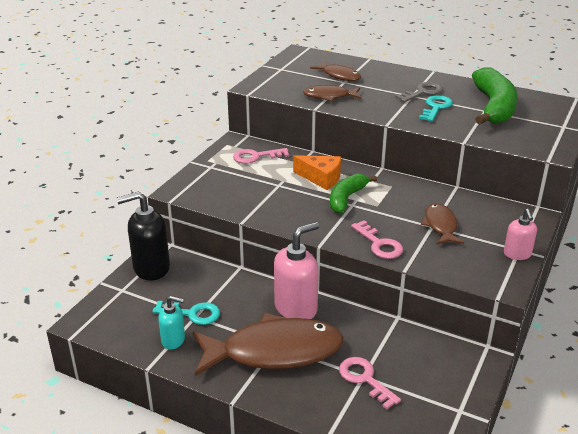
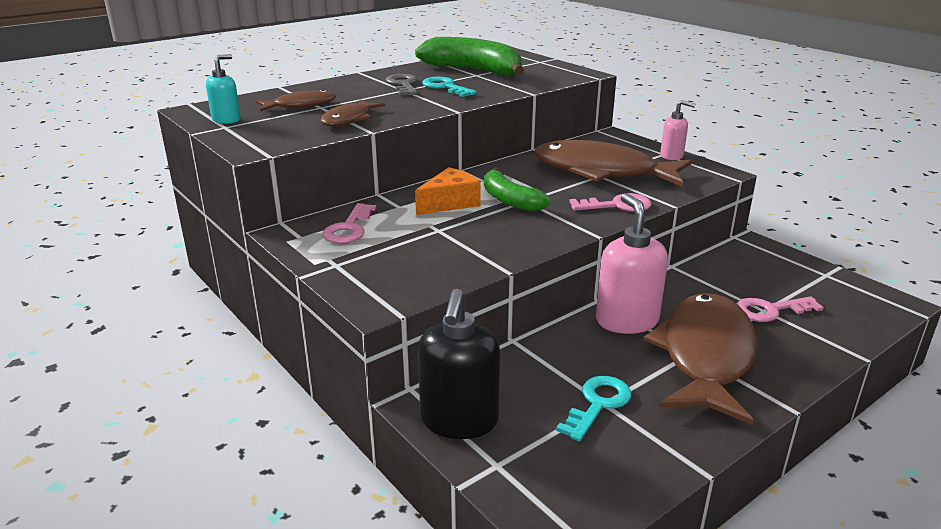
camera: 65 degrees left, 5 degrees down
turquoise soap dispenser [158,296,185,350] -> turquoise soap dispenser moved to [206,54,241,124]
brown fish [421,203,464,244] -> brown fish [534,140,692,187], size x1.99

